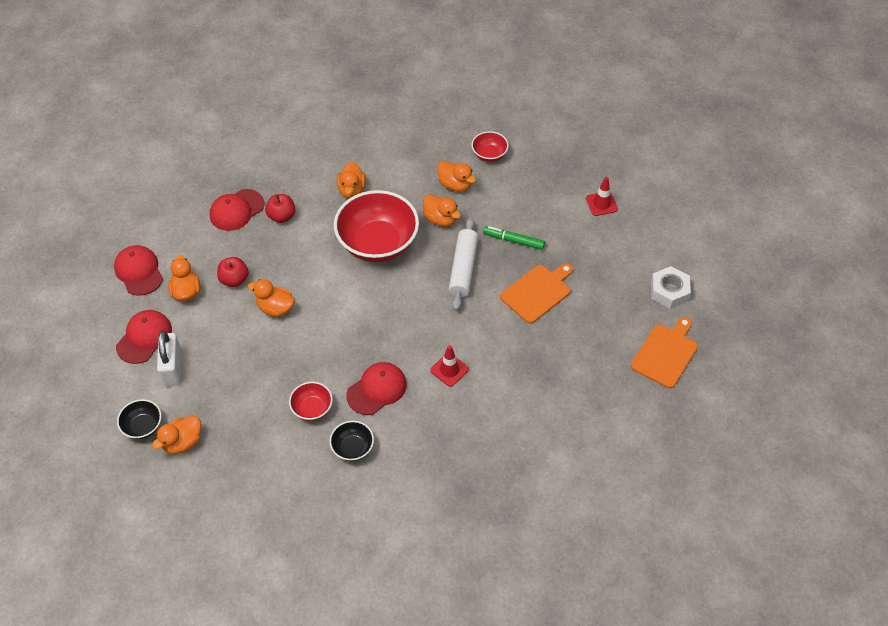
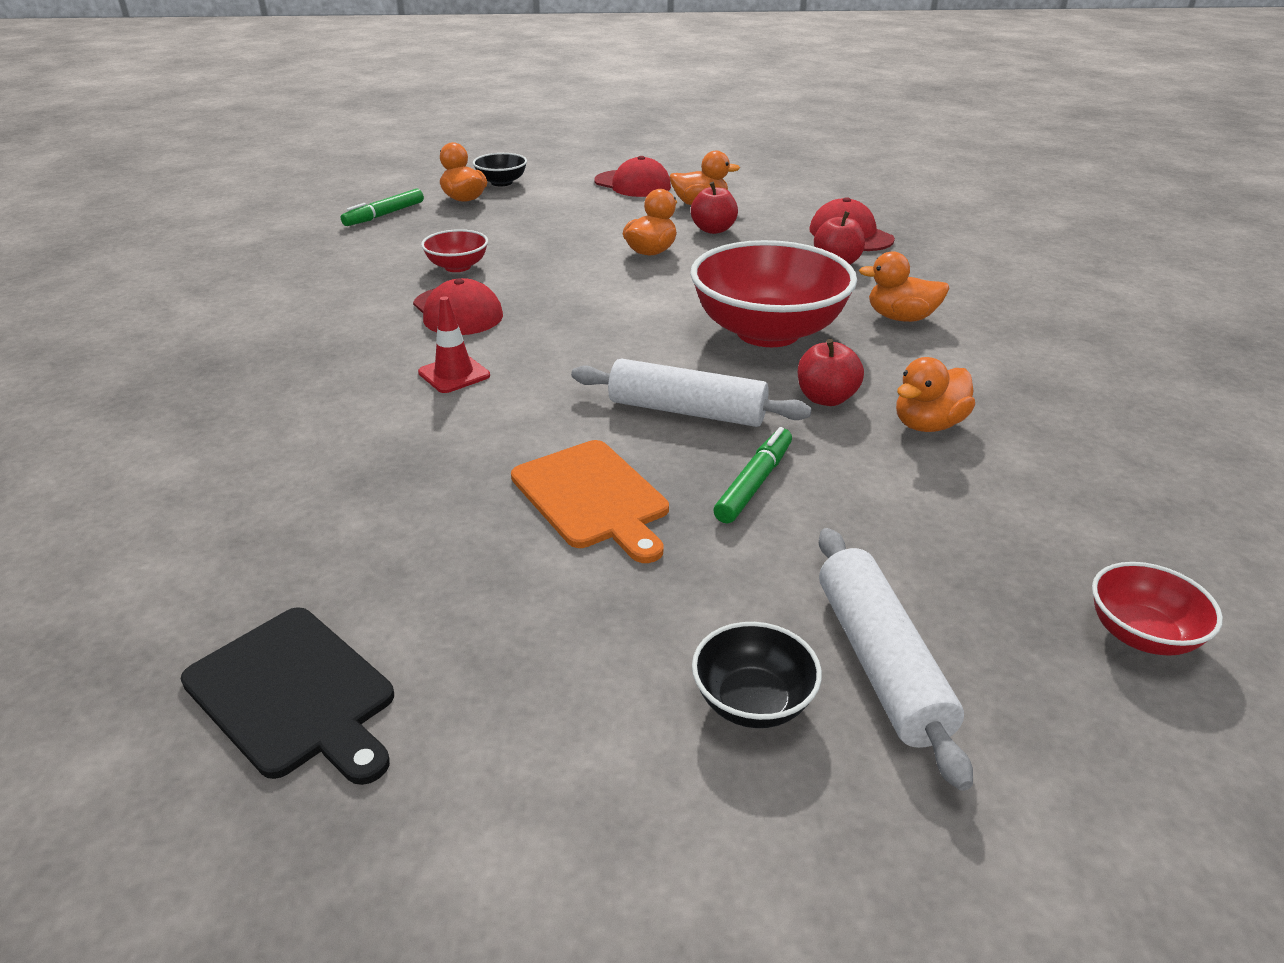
camera: 100 degrees right, 20 degrees down
red cap [114,245,163,296] -> none
white padlock [157,331,182,386] -> none
black bowl [329,421,374,461] -> black bowl moved to [692,622,822,728]
orange duck [423,194,461,227] -> red apple [798,339,864,406]
red bowl [471,131,509,162] -> red bowl moved to [1092,562,1223,656]
red traffic cone [586,177,618,216] -> white rolling pin [819,528,973,791]
orange cutting board [631,317,698,388] -> black cutting board [181,607,394,785]
white nut [651,266,691,309] -> none
none -> green marker [341,189,424,226]

